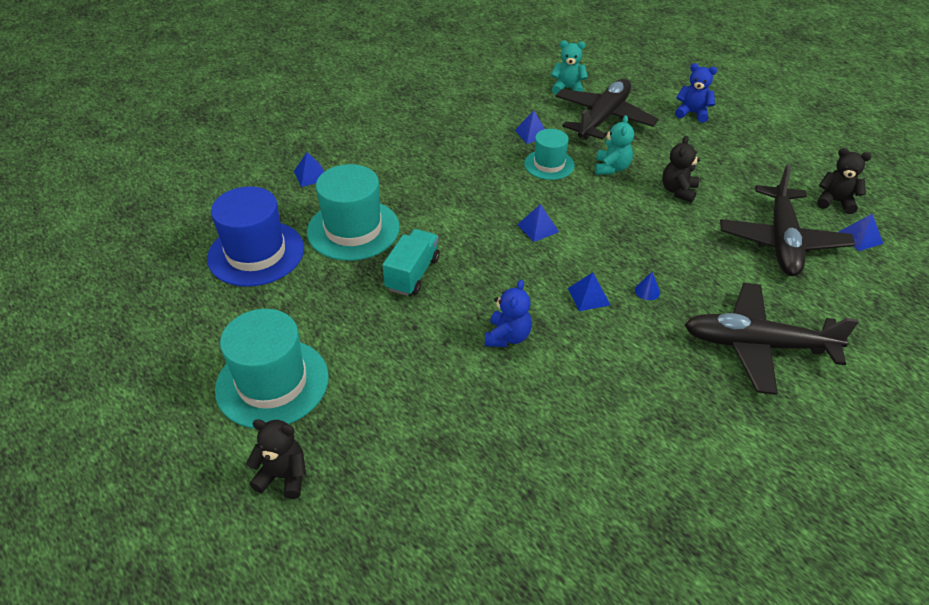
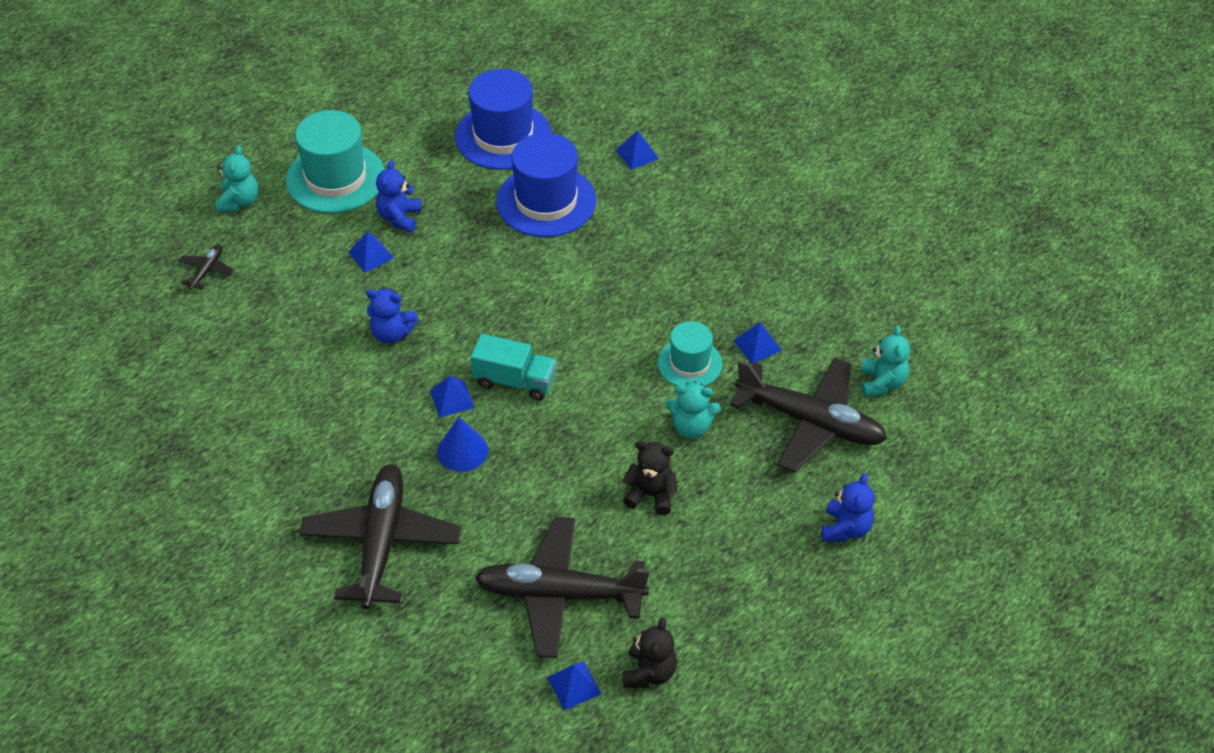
camera: 85 degrees right, 5 degrees up
black teddy bear [246,419,306,499] -> turquoise teddy bear [216,146,258,213]
turquoise hat [307,164,400,261] -> blue hat [496,133,596,237]
turquoise truck [383,229,440,296] -> turquoise truck moved to [471,334,557,401]
blue pyramid [517,204,559,242] -> blue pyramid moved to [348,231,394,272]
blue cone [635,272,660,300] -> blue cone [437,417,488,472], size x1.81
none -> black plane [179,244,235,290]
none -> blue teddy bear [376,160,421,232]

